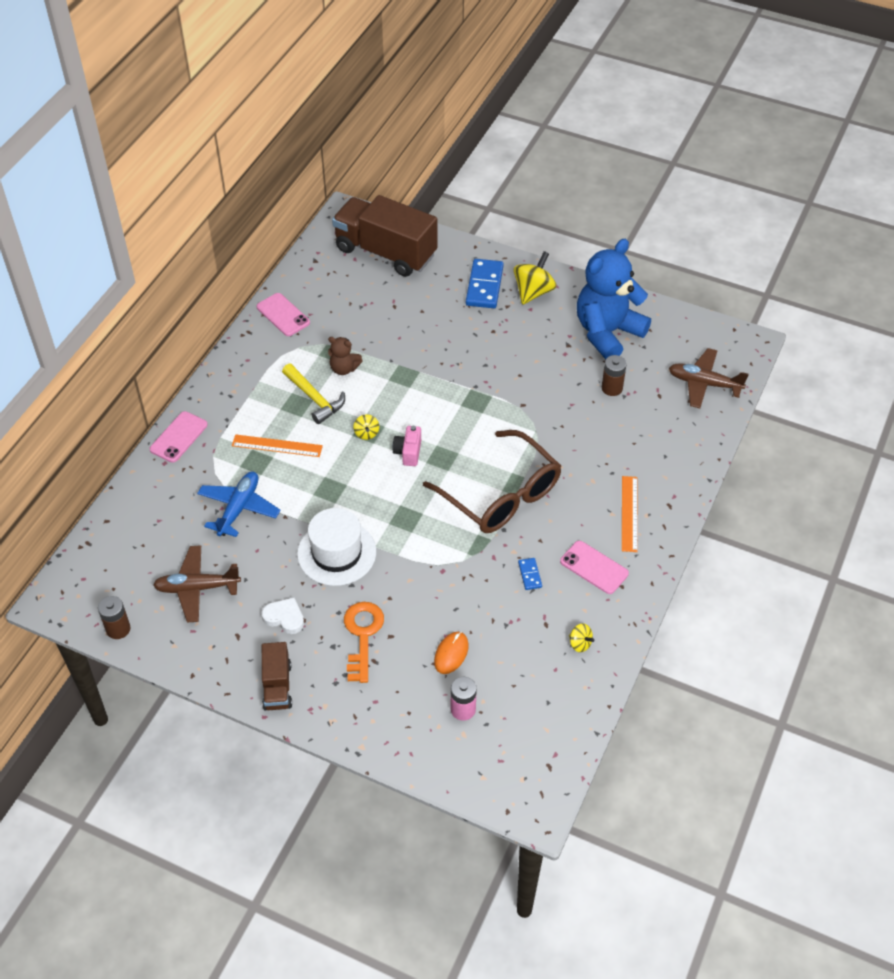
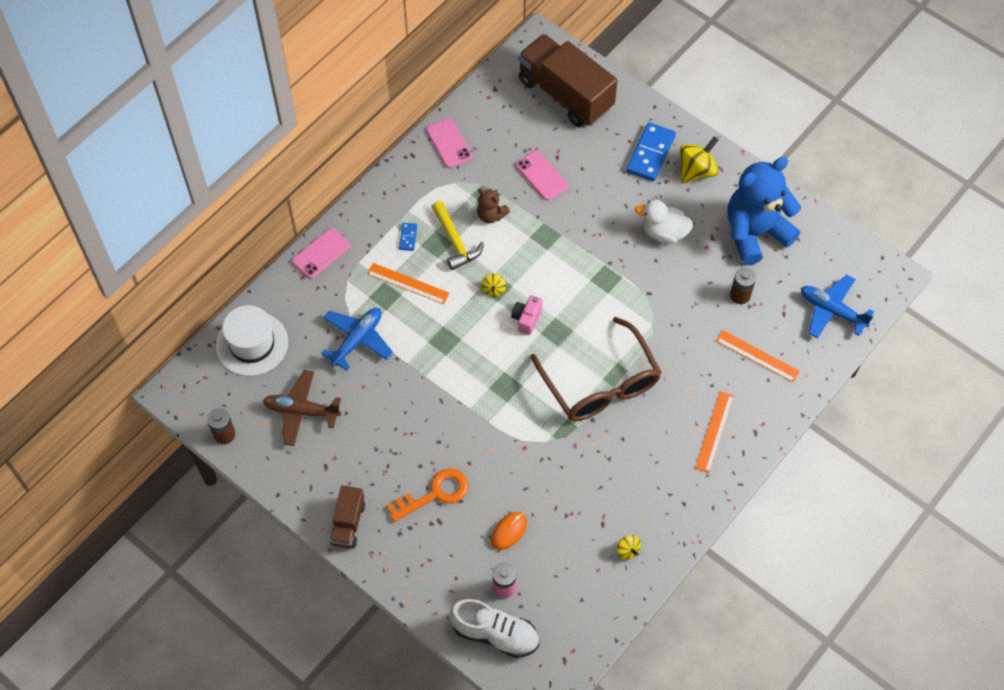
camera: 15 degrees right, 10 degrees up
white heart [261,597,304,634] -> none
white hat [297,508,376,586] -> white hat moved to [216,305,288,376]
orange key [344,602,384,683] -> orange key turned 45 degrees clockwise [387,468,468,522]
blue domino [518,558,542,590] -> blue domino moved to [399,223,417,251]
pink phone [560,541,629,594] -> pink phone moved to [516,151,569,201]
brown plane [669,348,749,408] -> blue plane [801,275,874,339]
none -> white shoe [450,599,539,658]
none -> white duck [635,200,693,244]
none -> orange ruler [716,330,800,382]

